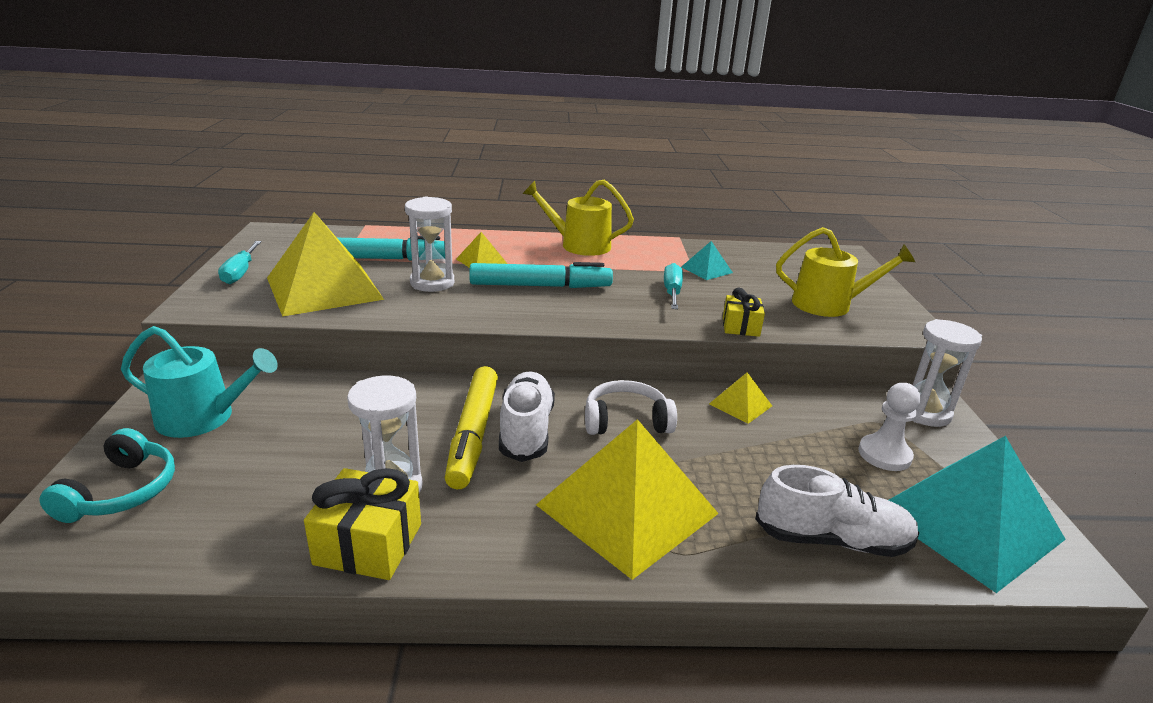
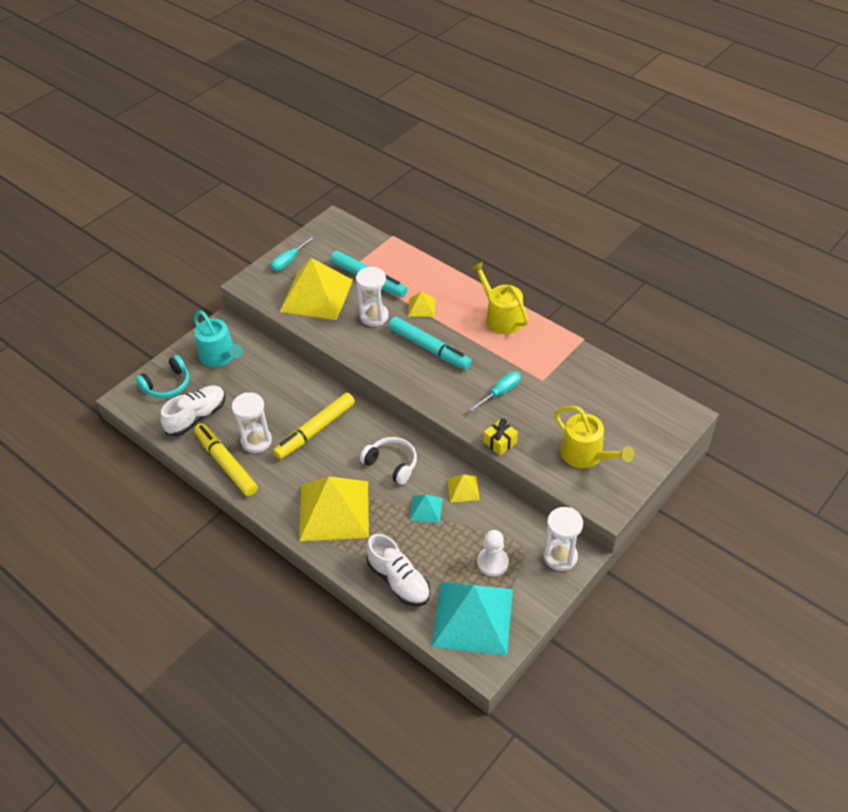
camera: 45 degrees right, 20 degrees up
yellow gift [304,468,421,580] -> yellow marker [194,424,258,496]
white shoe [499,371,555,462] -> white shoe moved to [160,385,226,436]
turquoise pyramid [681,241,733,280] -> turquoise pyramid moved to [410,494,443,523]

